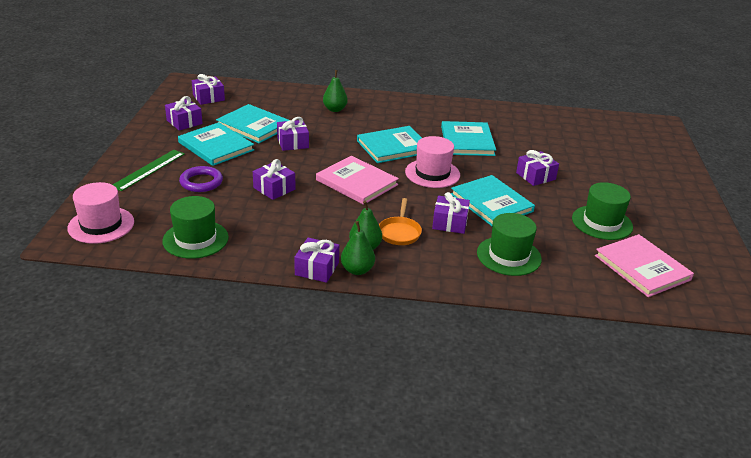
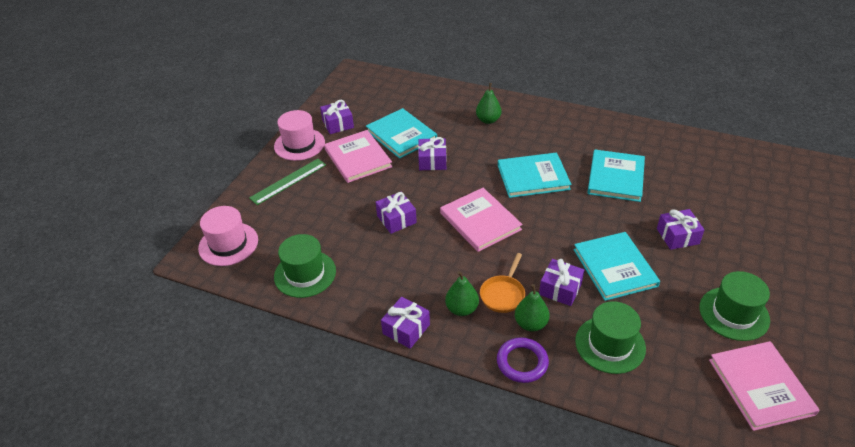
camera: 20 degrees right, 10 degrees up
turquoise book [178,122,254,166] -> pink book [324,130,392,183]
purple ring [179,166,223,192] -> purple ring moved to [497,337,549,383]
purple gift [192,74,225,105] -> none
green pear [341,221,375,275] -> green pear moved to [515,284,550,332]
pink hat [405,136,460,188] -> pink hat moved to [274,110,325,161]

